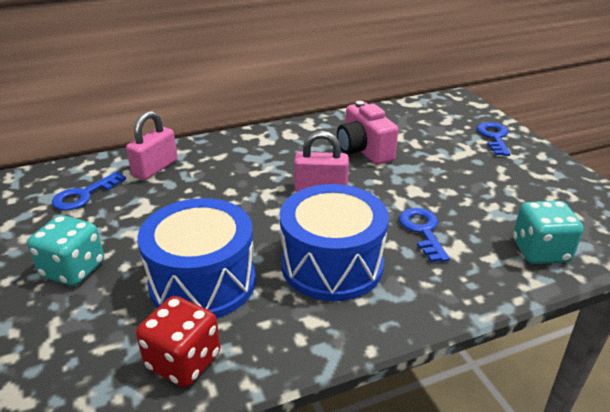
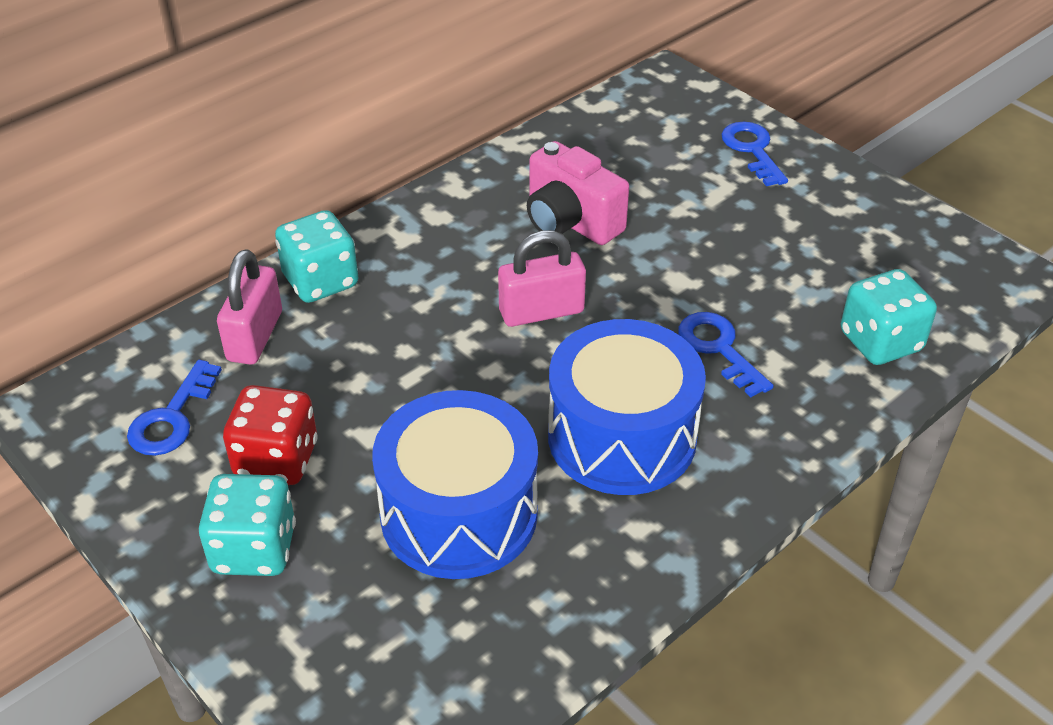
camera: 20 degrees left, 10 degrees up
red dice [136,296,220,387] -> red dice moved to [223,385,317,485]
none -> turquoise dice [275,210,359,303]

